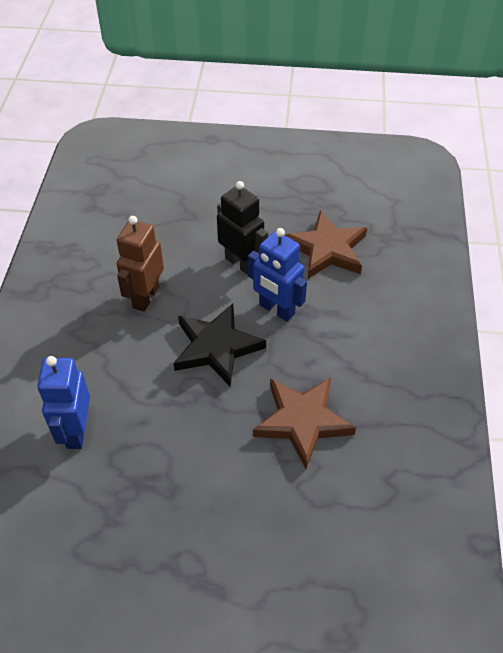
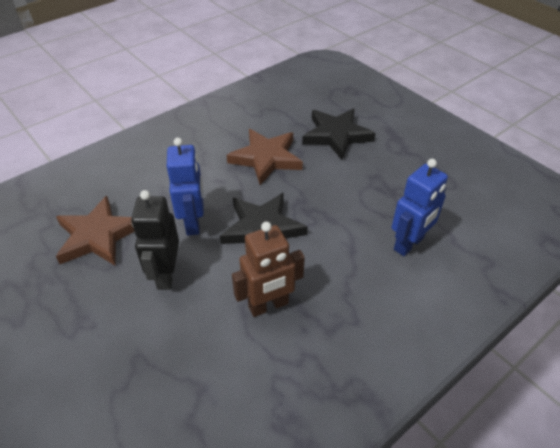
camera: 135 degrees left, 5 degrees down
none -> black star [302,108,376,159]

